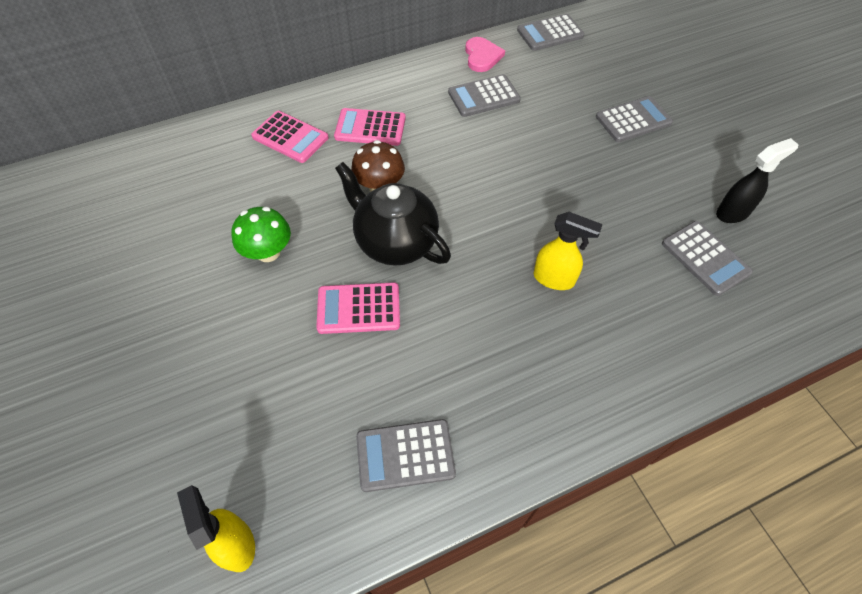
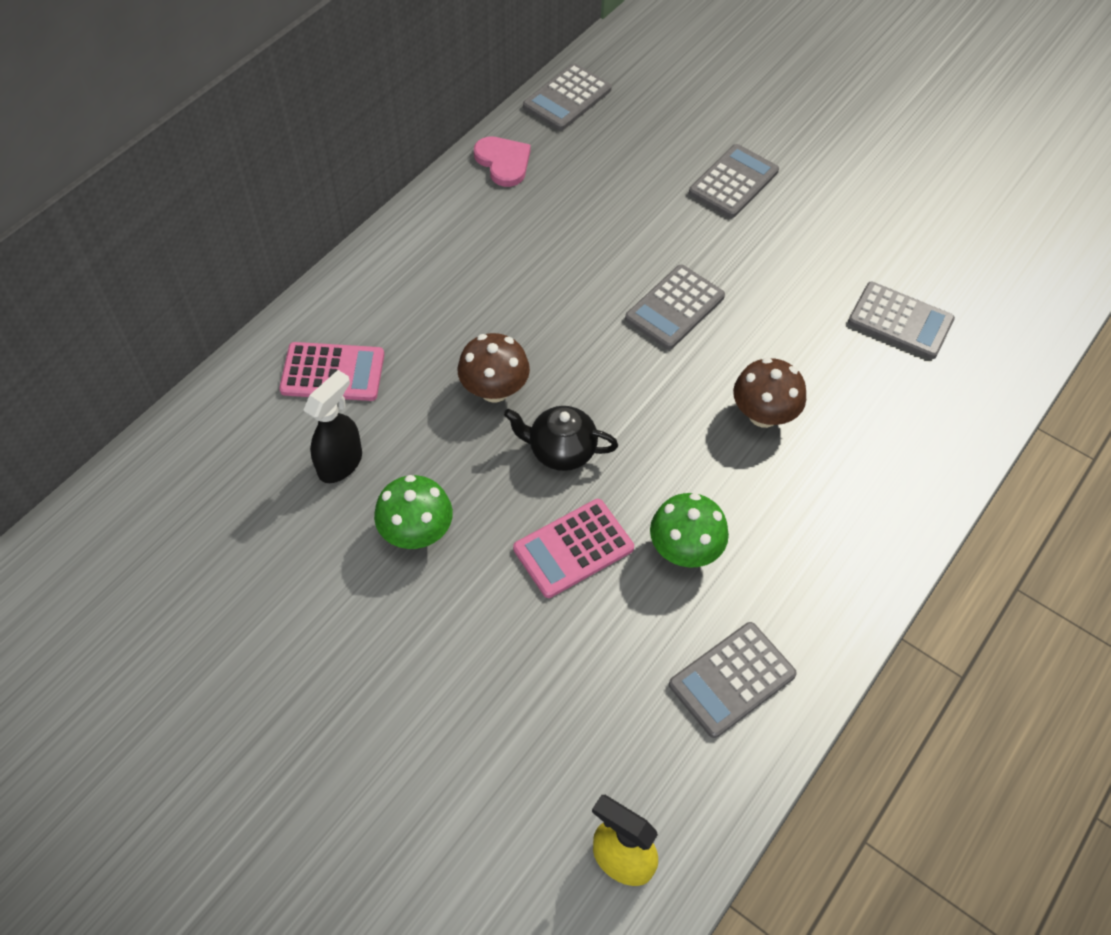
camera: 30 degrees left, 0 degrees up
pink calculator [334,108,406,146] -> none
black teapot [335,162,451,266] -> black teapot [504,406,618,471], size x0.62
grey calculator [448,74,521,117] -> grey calculator moved to [625,265,725,350]
yellow spray bottle [534,212,602,290] -> brown mushroom [733,357,806,428]
black spray bottle [716,138,798,223] -> black spray bottle moved to [303,370,362,483]
none -> green mushroom [650,493,729,567]

